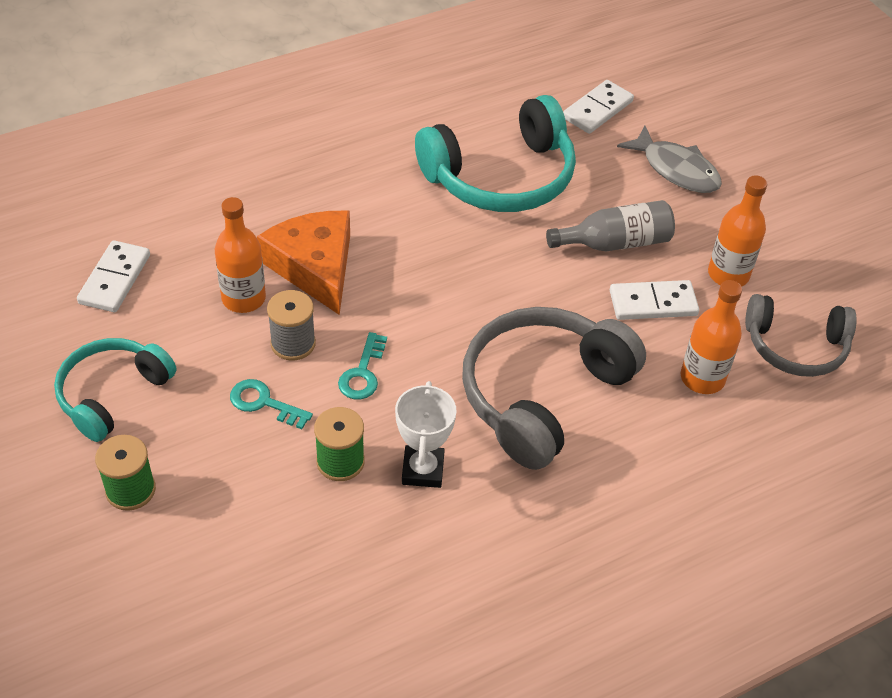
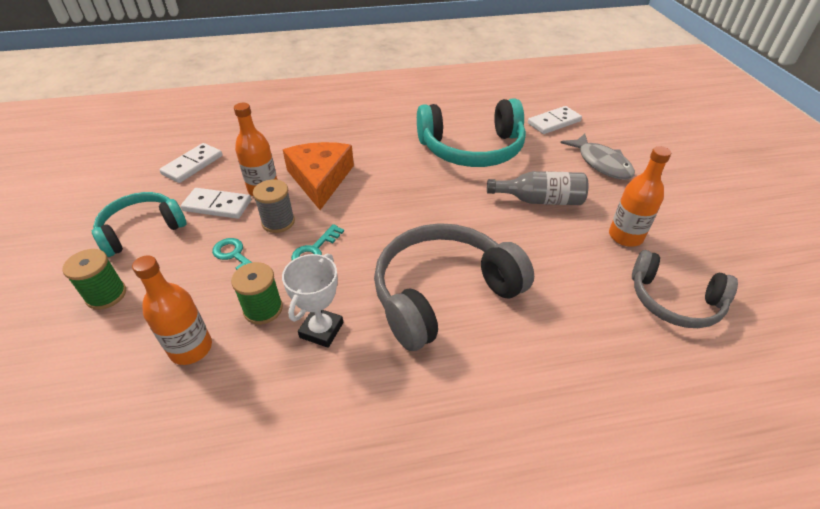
camera: 20 degrees right, 5 degrees down
white domino [610,280,699,320] -> white domino moved to [181,188,251,219]
orange bottle [681,280,742,394] -> orange bottle moved to [132,255,212,365]

